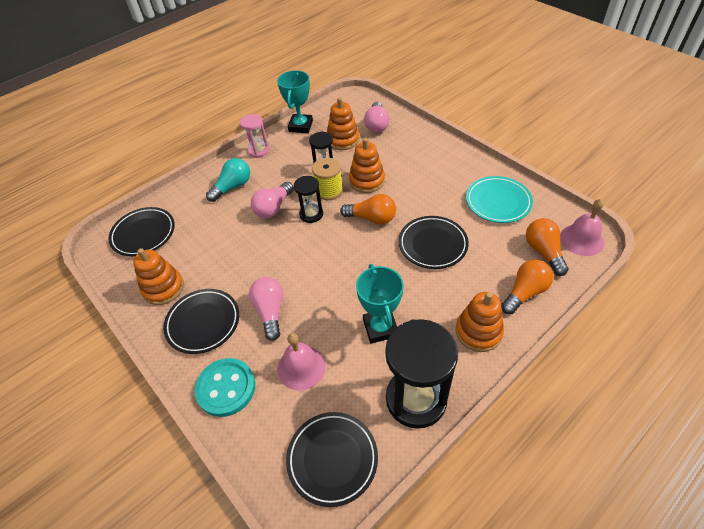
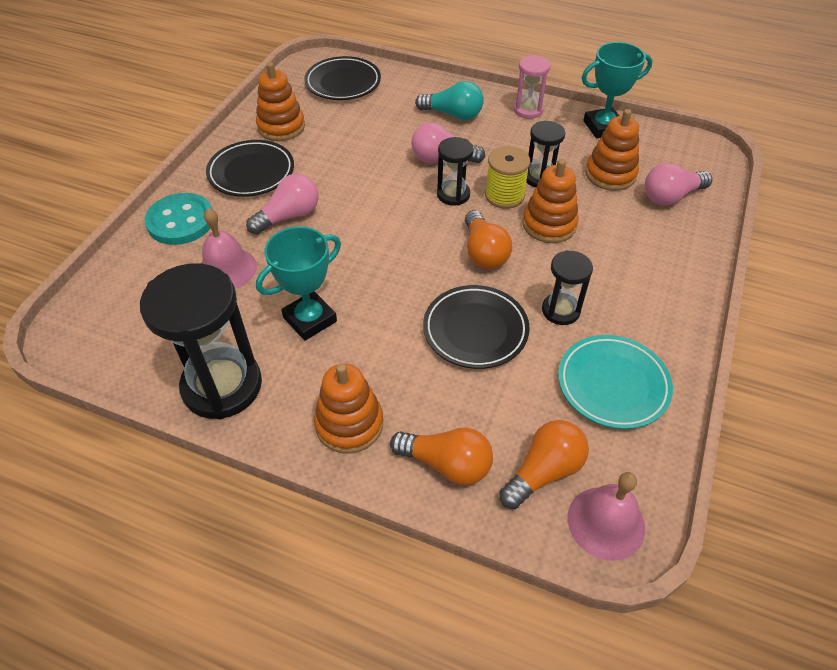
camera: 60 degrees right, 0 degrees up
black plate [286,412,378,507] -> none
none -> black hourglass [542,250,593,325]

